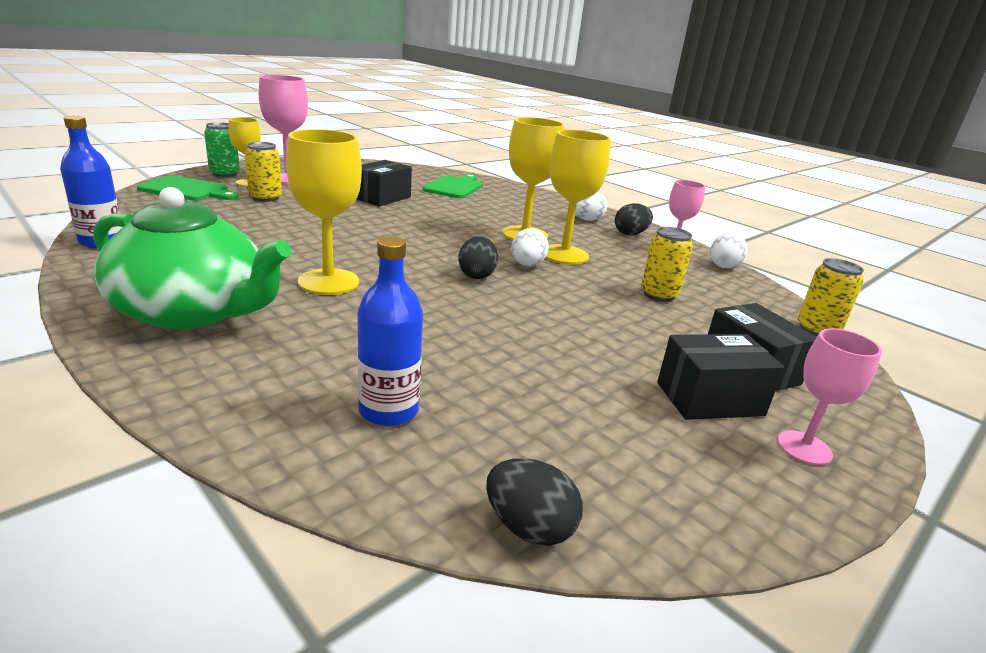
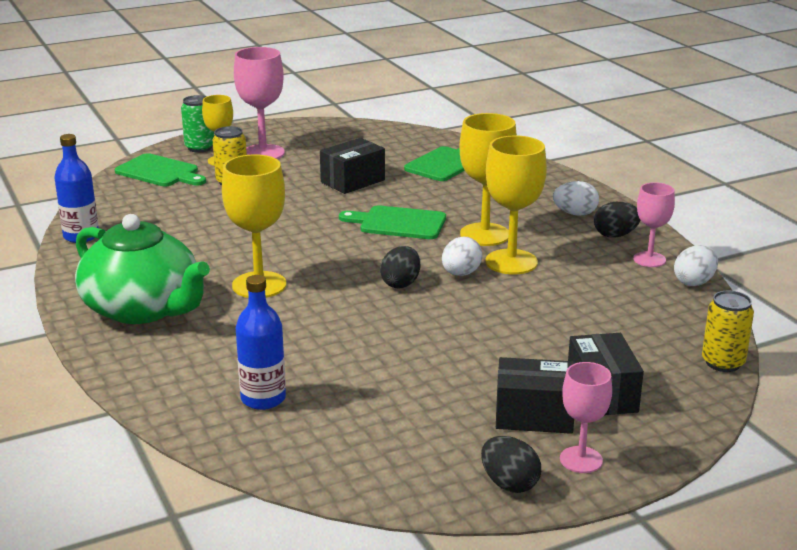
camera: 20 degrees right, 0 degrees up
black egg [486,458,583,546] -> black egg moved to [481,436,541,493]
yellow can [641,227,693,302] -> none
none -> green cutting board [339,205,446,239]

